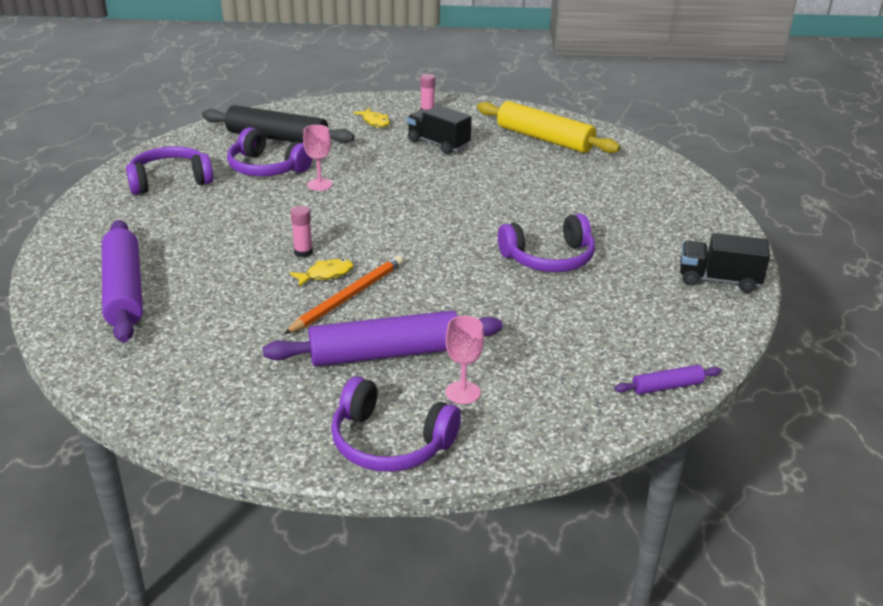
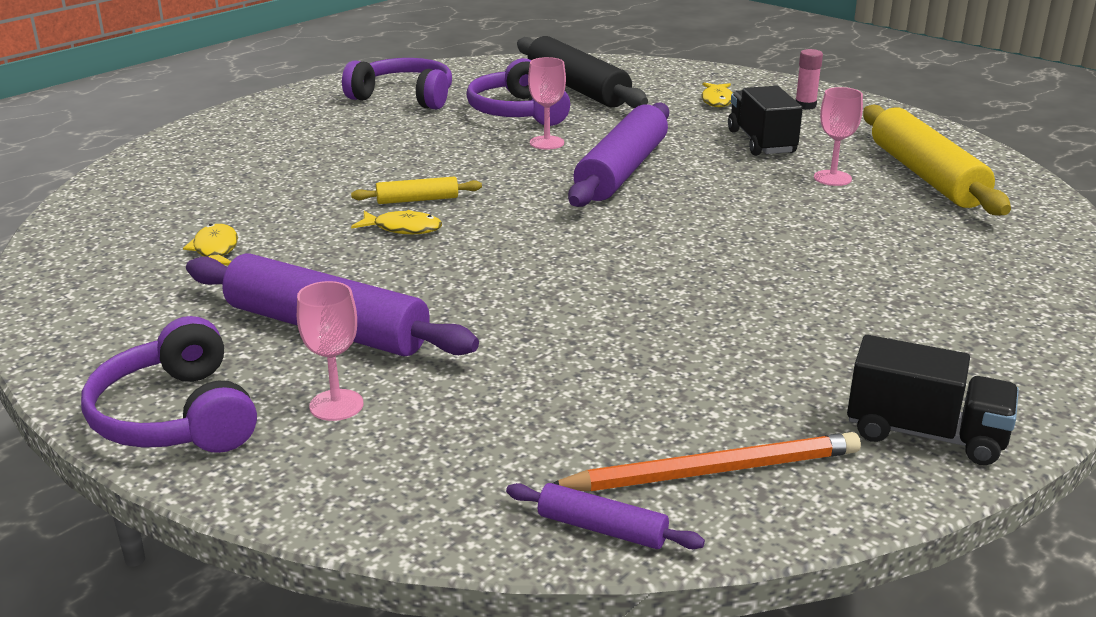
camera: 40 degrees right, 5 degrees down
purple rolling pin [102,220,143,343] -> purple rolling pin moved to [568,102,669,207]
orange pencil [284,256,403,334] -> orange pencil moved to [553,432,861,491]
pink glue stick [290,206,313,257] -> yellow rolling pin [351,177,482,204]
purple headphones [498,213,595,272] -> none
black truck [680,233,770,293] -> black truck turned 150 degrees clockwise [847,335,1019,465]
none -> yellow fish [183,224,238,265]
none -> pink goblet [814,87,863,186]

